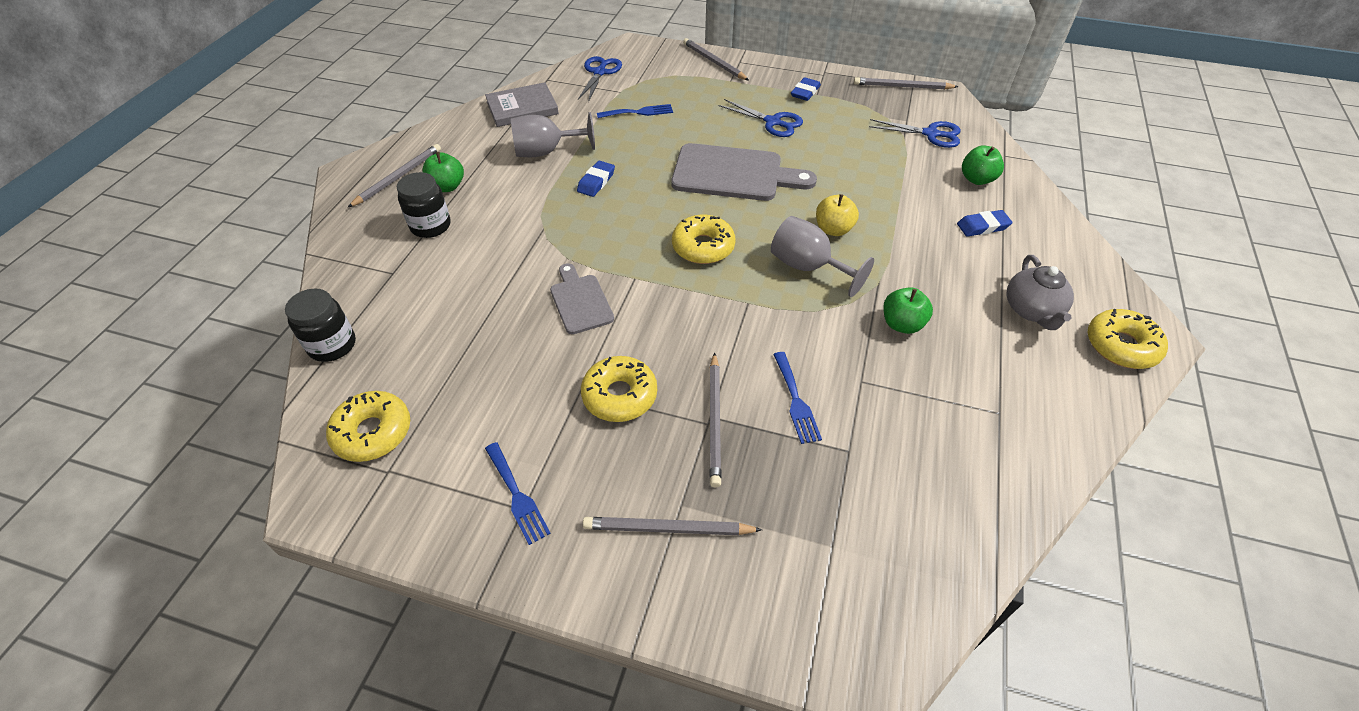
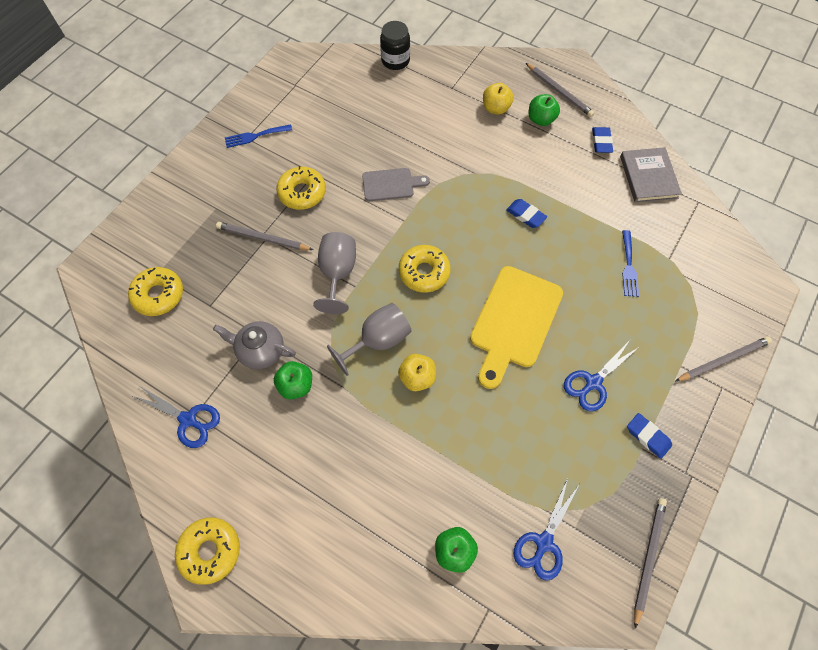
camera: 105 degrees right, 15 degrees up
yellow donut [326,391,410,462] -> yellow donut moved to [128,267,183,316]
black jar [397,172,451,238] -> yellow apple [483,83,514,115]
grey goblet [511,112,595,157] -> grey goblet moved to [313,232,356,314]
blue scissors [578,56,622,102] -> blue scissors moved to [133,386,220,448]
grey pencil [583,517,762,535] -> none
grey cutting board [671,143,817,201] -> yellow cutting board [470,266,563,389]
blue fork [773,352,822,444] -> none
blue eraser [957,210,1013,237] -> blue eraser moved to [592,127,613,153]
grey teapot [1006,255,1074,330] -> grey teapot moved to [213,321,296,369]

